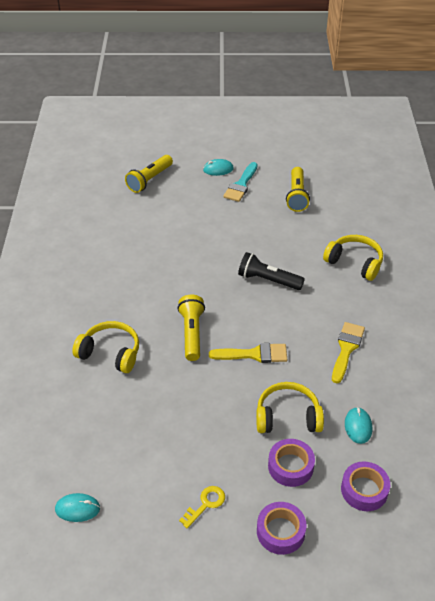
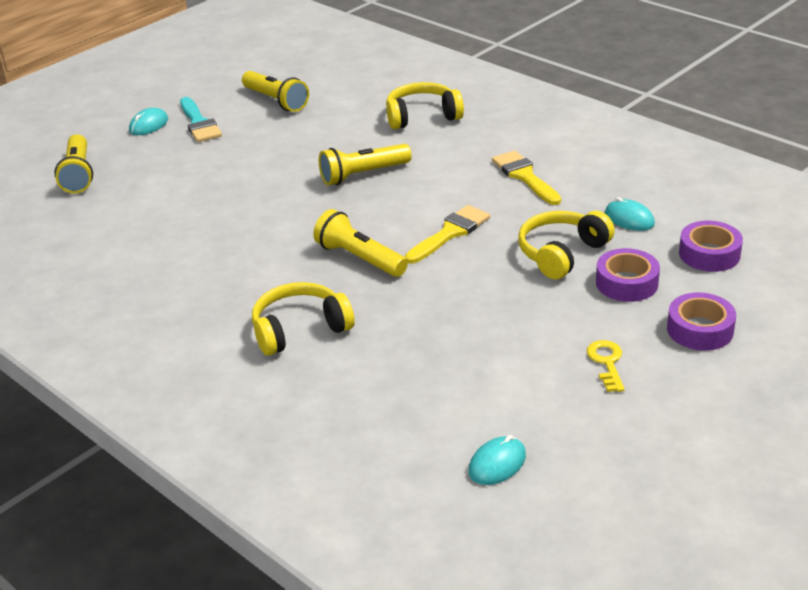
camera: 45 degrees left, 10 degrees down
black flashlight [238,252,305,290] -> yellow flashlight [319,144,412,185]

